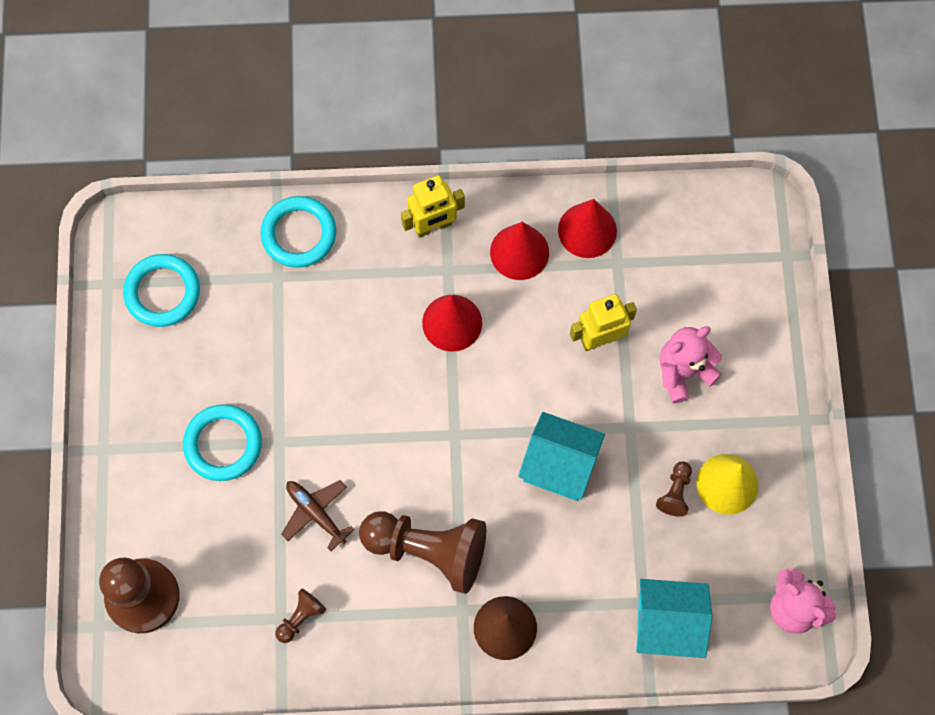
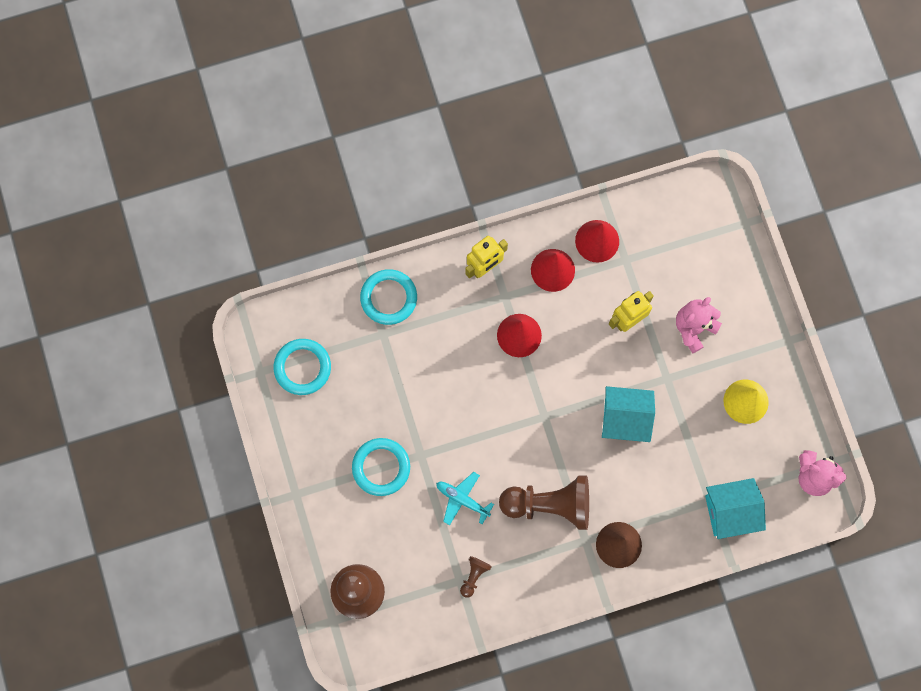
camera: 15 degrees left, 5 degrees up
brown plane [281,480,355,551] -> turquoise plane [436,472,494,525]
brown pawn [656,462,692,517] -> none

